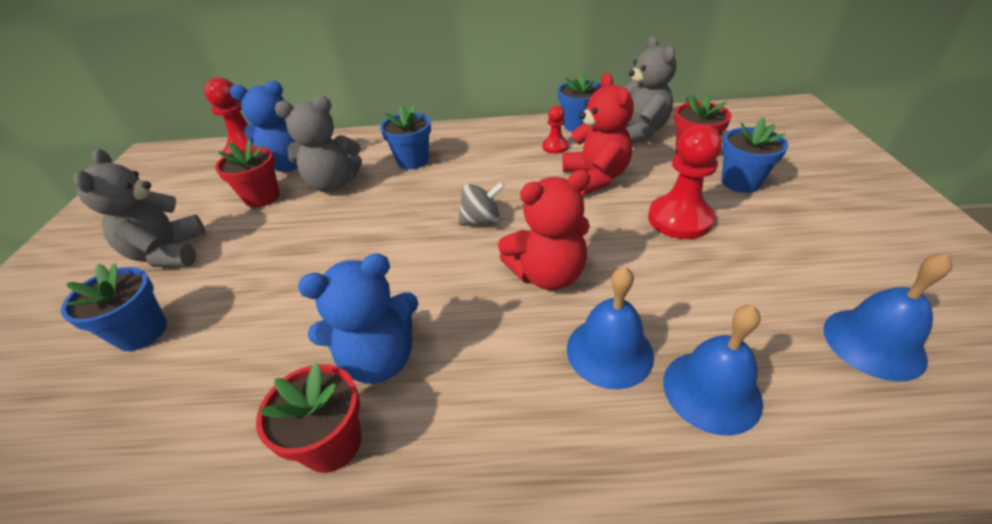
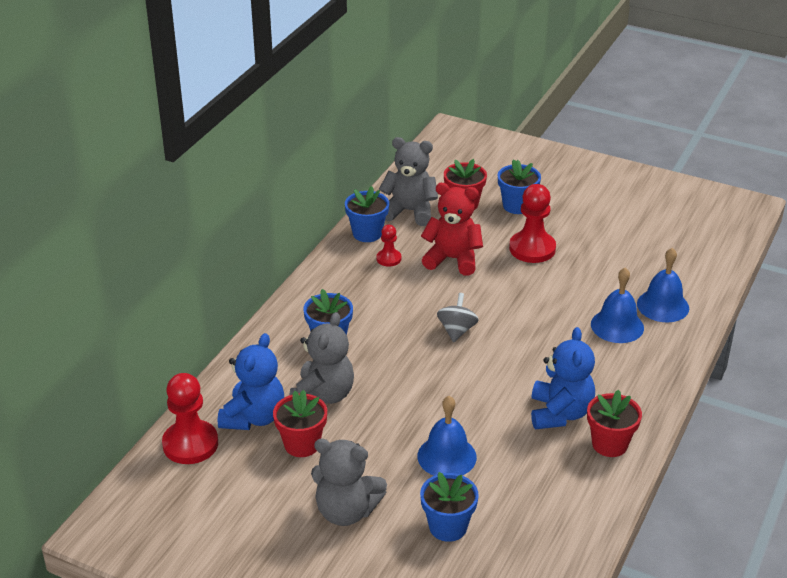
camera: 65 degrees left, 5 degrees down
red teddy bear [498,170,590,290] -> none
blue bell [823,253,952,382] -> blue bell moved to [418,396,477,476]

